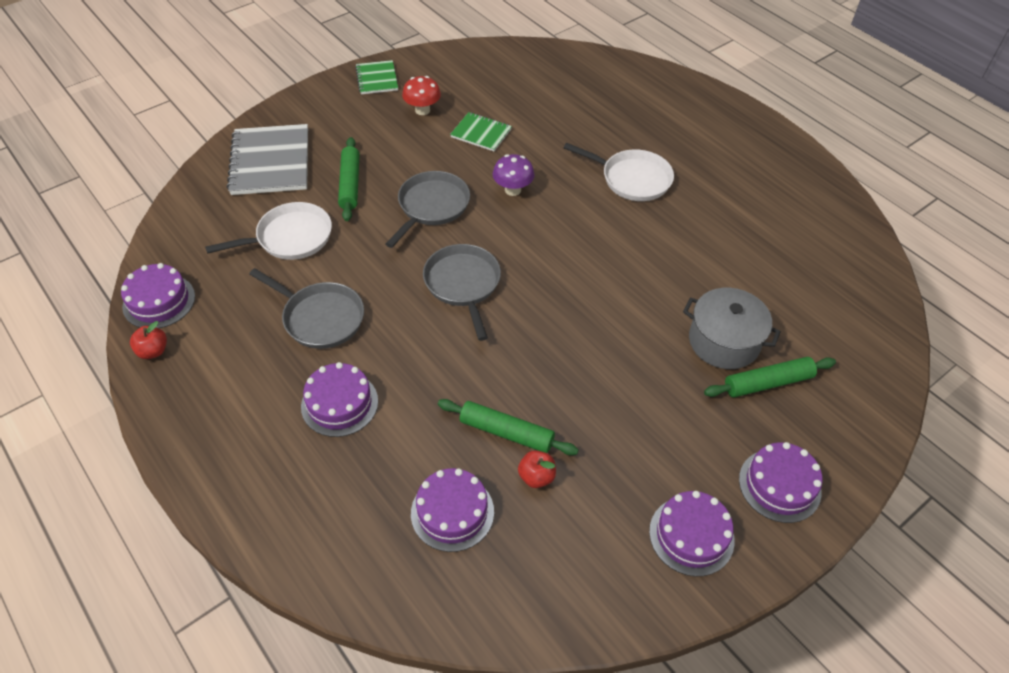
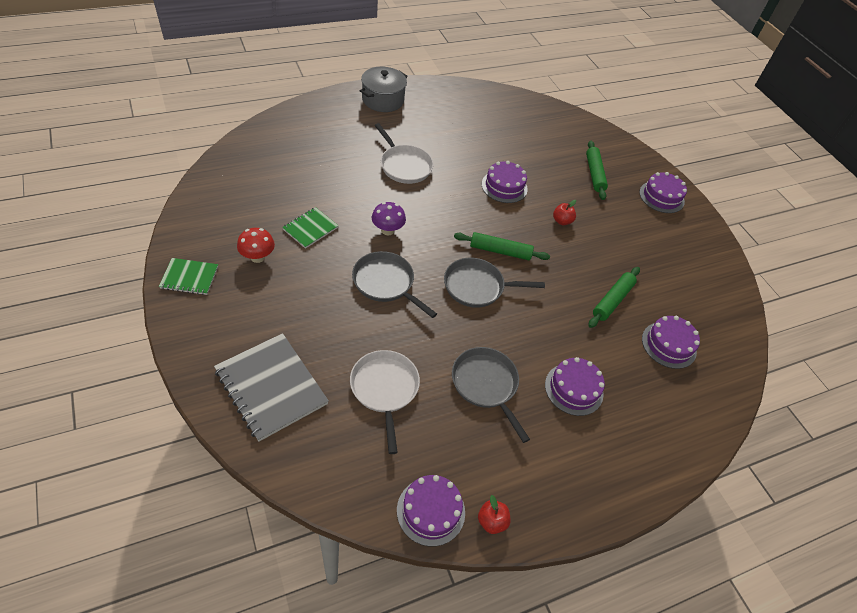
camera: 80 degrees left, 0 degrees up
grey notebook [227,124,308,195] -> grey notebook turned 45 degrees clockwise [214,333,329,441]
grey pan [249,268,364,349] -> grey pan turned 75 degrees counterclockwise [452,347,530,443]
green rolling pin [338,137,360,221] -> green rolling pin moved to [454,232,550,260]
red apple [518,450,556,488] -> red apple moved to [553,200,576,225]
white pan [564,143,674,201] -> white pan turned 105 degrees clockwise [374,123,434,184]
purple cake [649,491,734,576] -> purple cake moved to [482,161,528,203]
grey pot [683,288,781,369] -> grey pot moved to [360,67,408,112]

